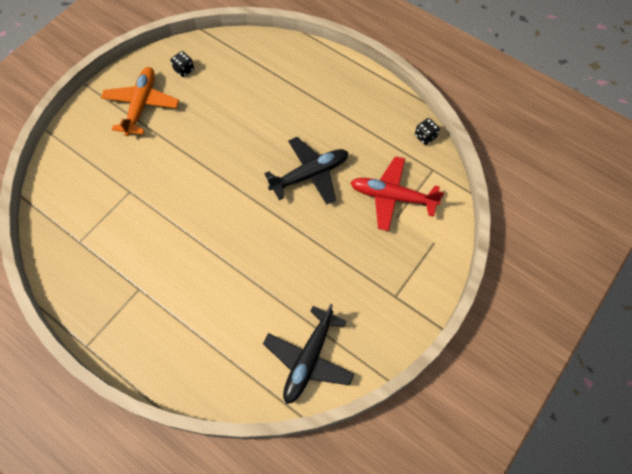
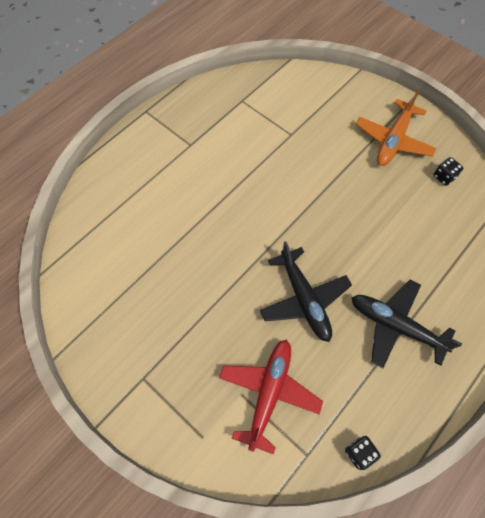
camera: 95 degrees right, 0 degrees up
orange plane [101,67,179,136] -> orange plane turned 105 degrees clockwise [356,90,436,166]
black plane [263,304,354,404] -> black plane moved to [351,280,462,368]

